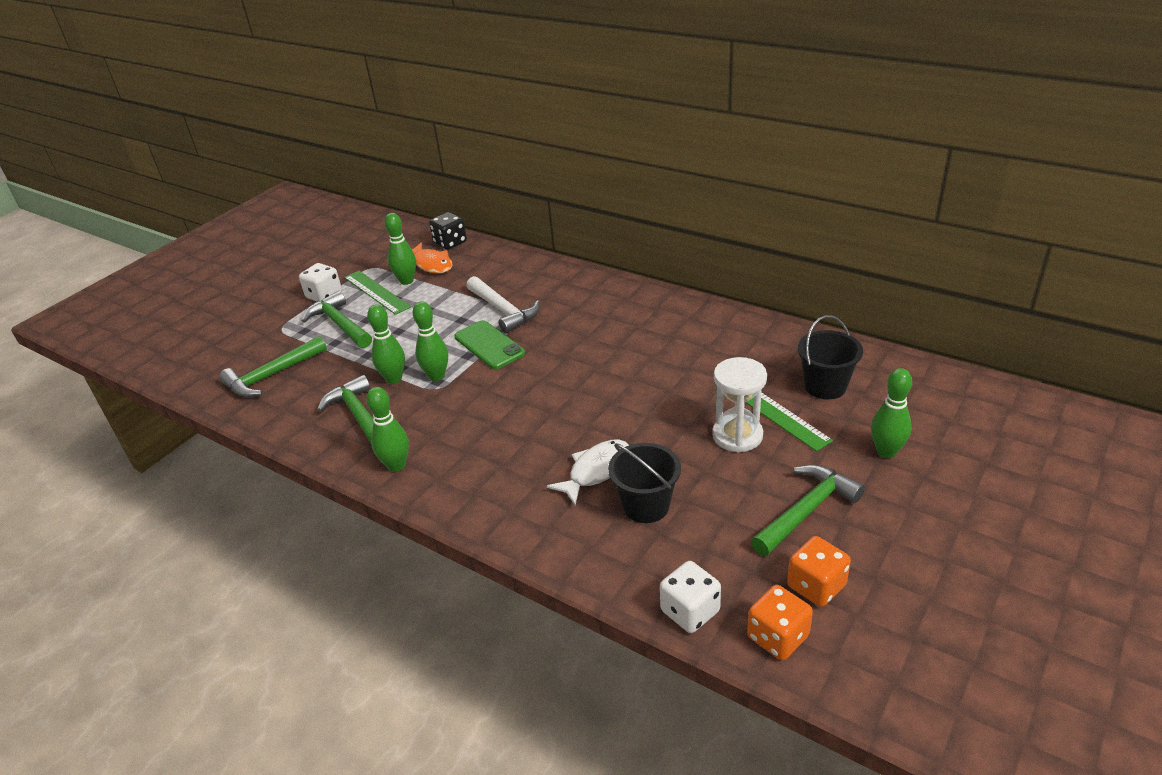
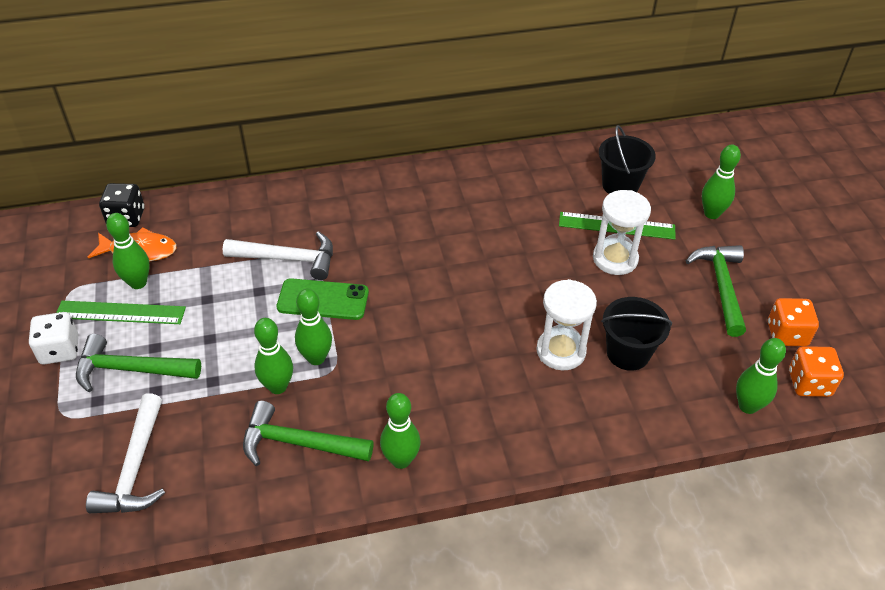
camera: 50 degrees left, 10 degrees up
green hammer [219,336,327,398] -> white hammer [86,393,165,513]
white fish [547,439,629,505] -> white hourglass [536,279,597,371]
white dice [660,561,721,633] -> green bowling pin [736,338,786,414]

